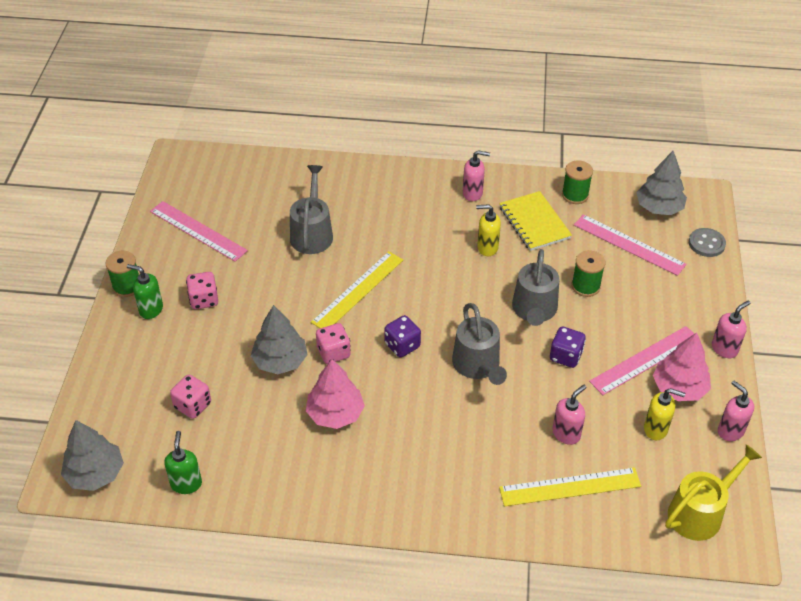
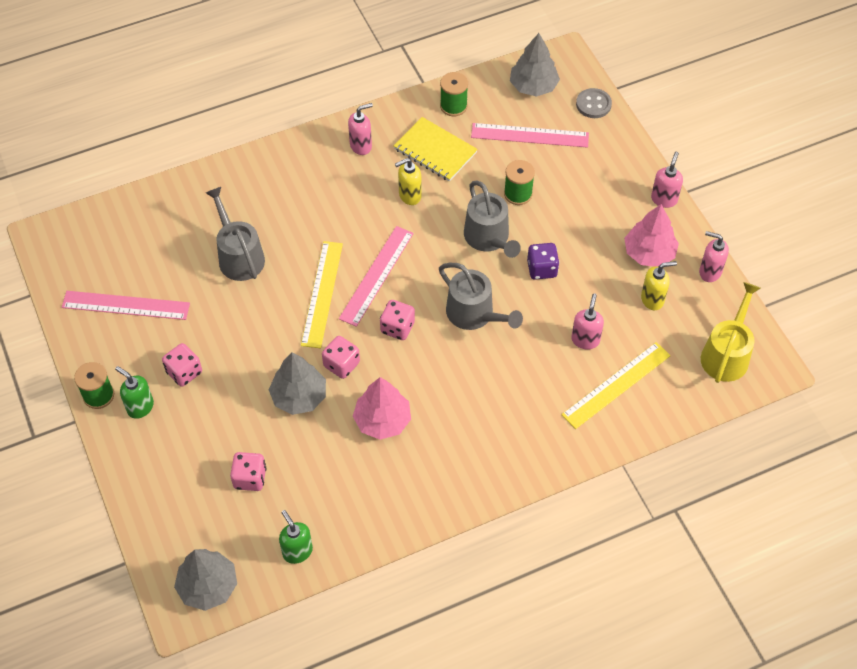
camera: 30 degrees left, 10 degrees up
green soap dispenser [127,264,163,319] -> green soap dispenser turned 45 degrees clockwise [115,366,154,419]
purple dice [384,315,421,358] -> pink dice [380,300,415,340]
pink ruler [589,326,700,395] -> pink ruler moved to [339,226,414,327]

